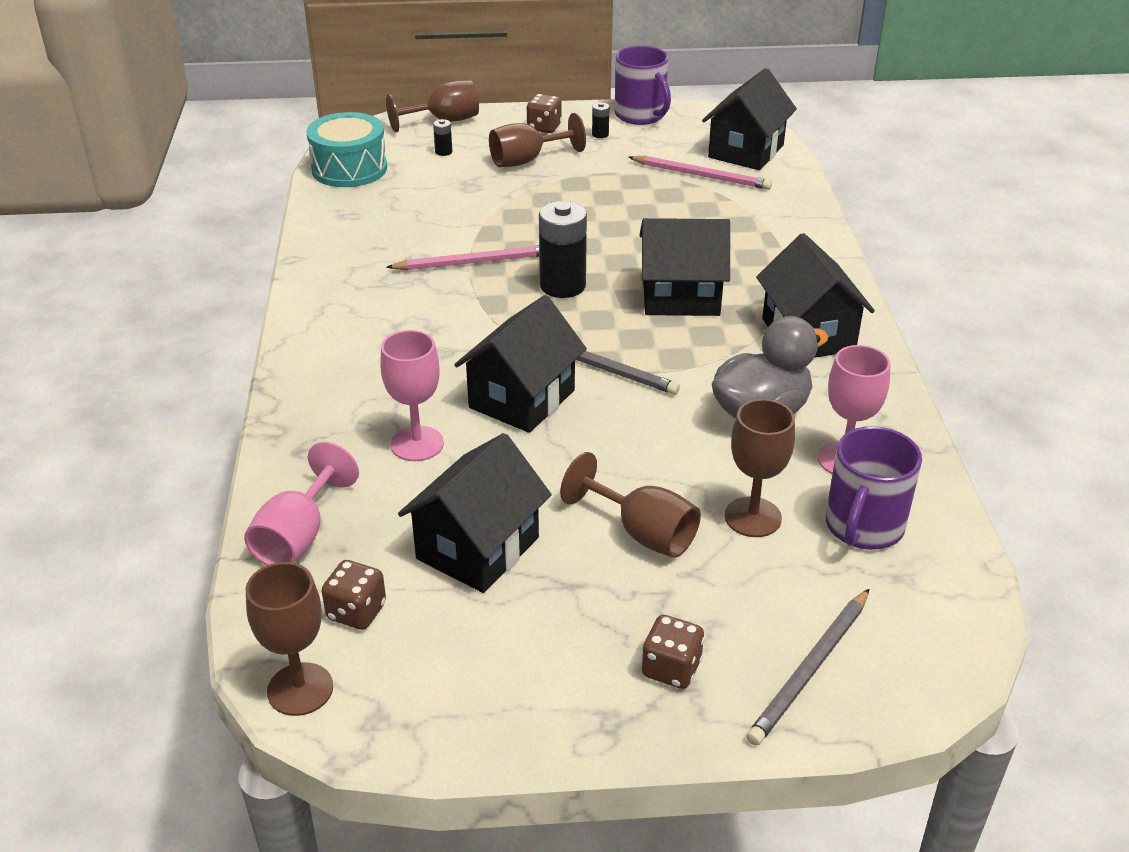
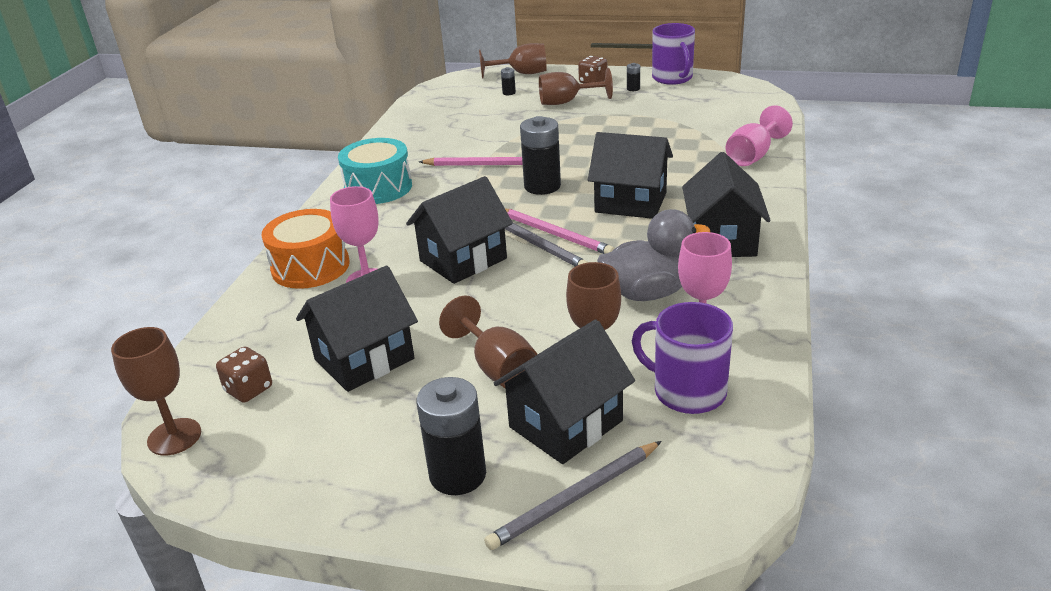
camera: 20 degrees right, 5 degrees down
pink goblet [244,442,359,565] -> pink goblet moved to [725,105,793,166]
turquoise drum [306,112,387,187] -> turquoise drum moved to [338,138,412,204]
pink pencil [628,156,772,190] -> pink pencil moved to [505,208,615,254]
brown dice [642,615,705,689] -> black battery [416,377,486,495]
black house [702,68,797,170] -> black house moved to [494,320,635,464]
purple mug [826,426,922,550] -> purple mug turned 75 degrees clockwise [632,302,733,414]
none -> orange drum [262,209,350,289]

